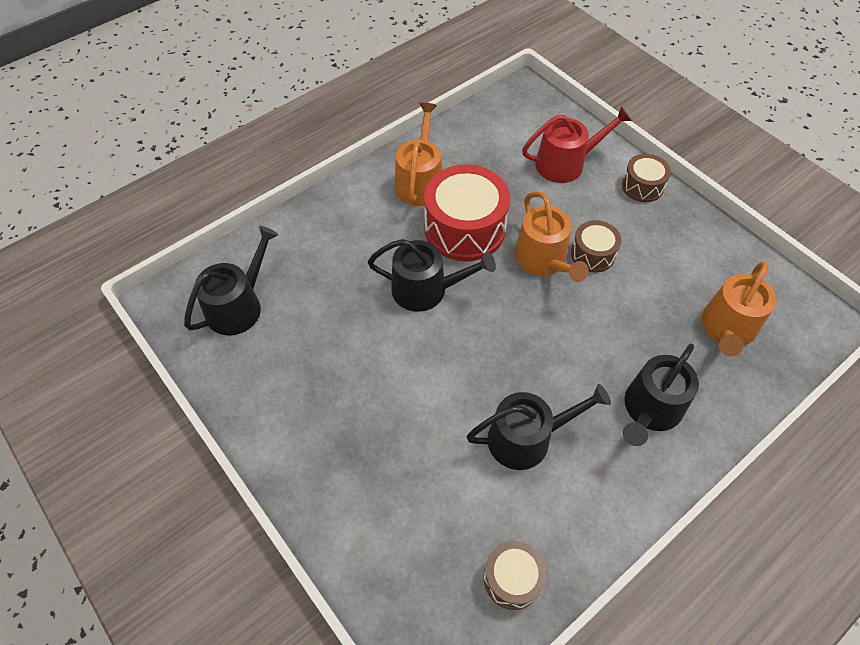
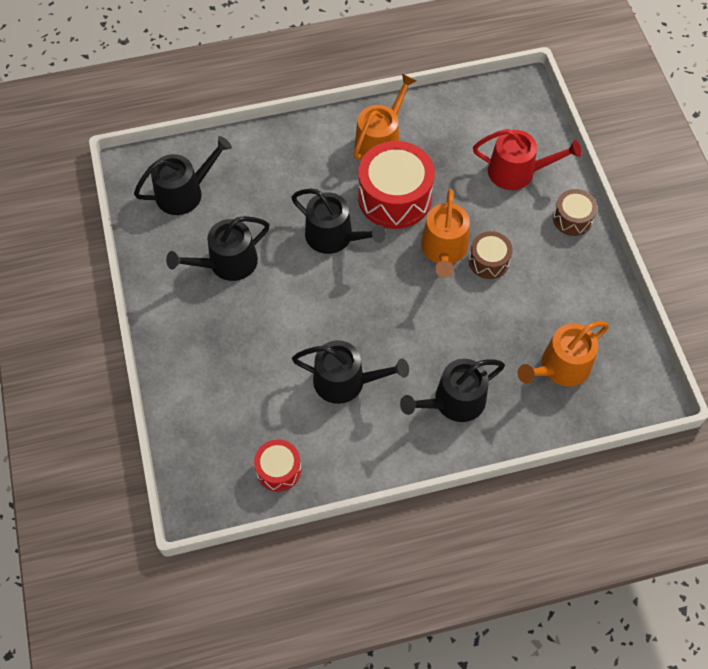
camera: 25 degrees right, 5 degrees up
brown drum [484,541,547,610] -> red drum [254,439,301,492]
none -> black watering can [166,216,270,281]

